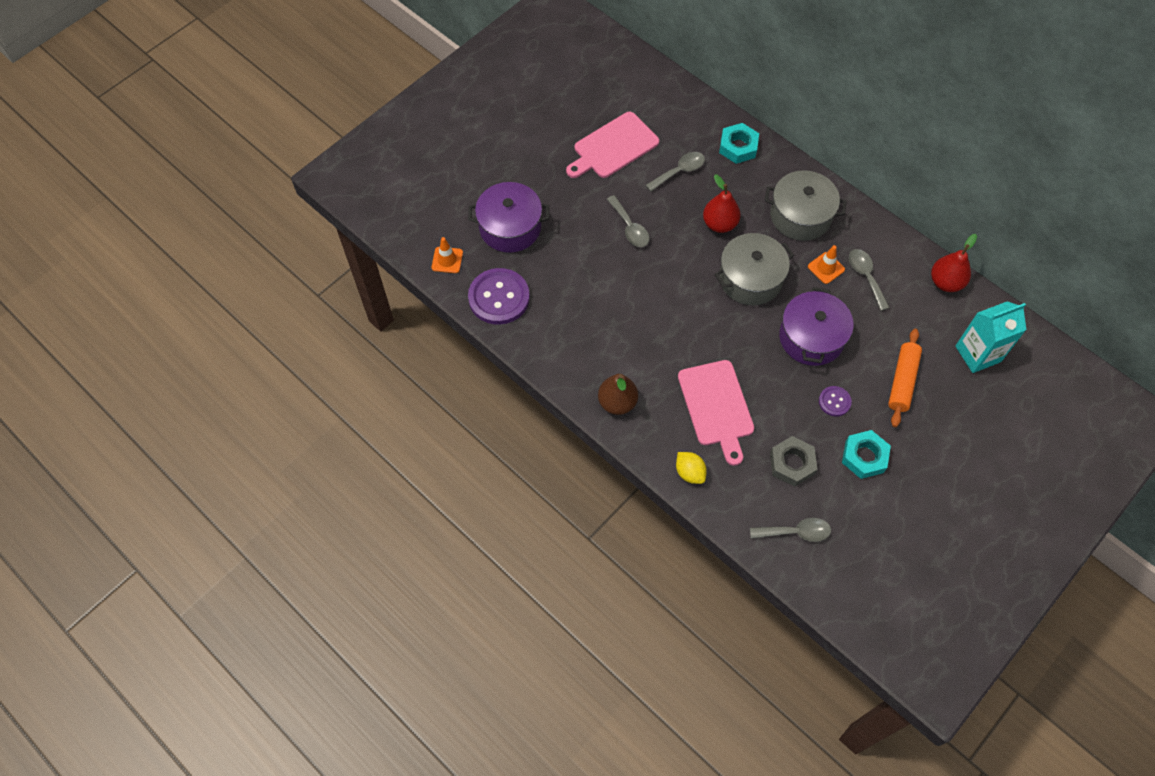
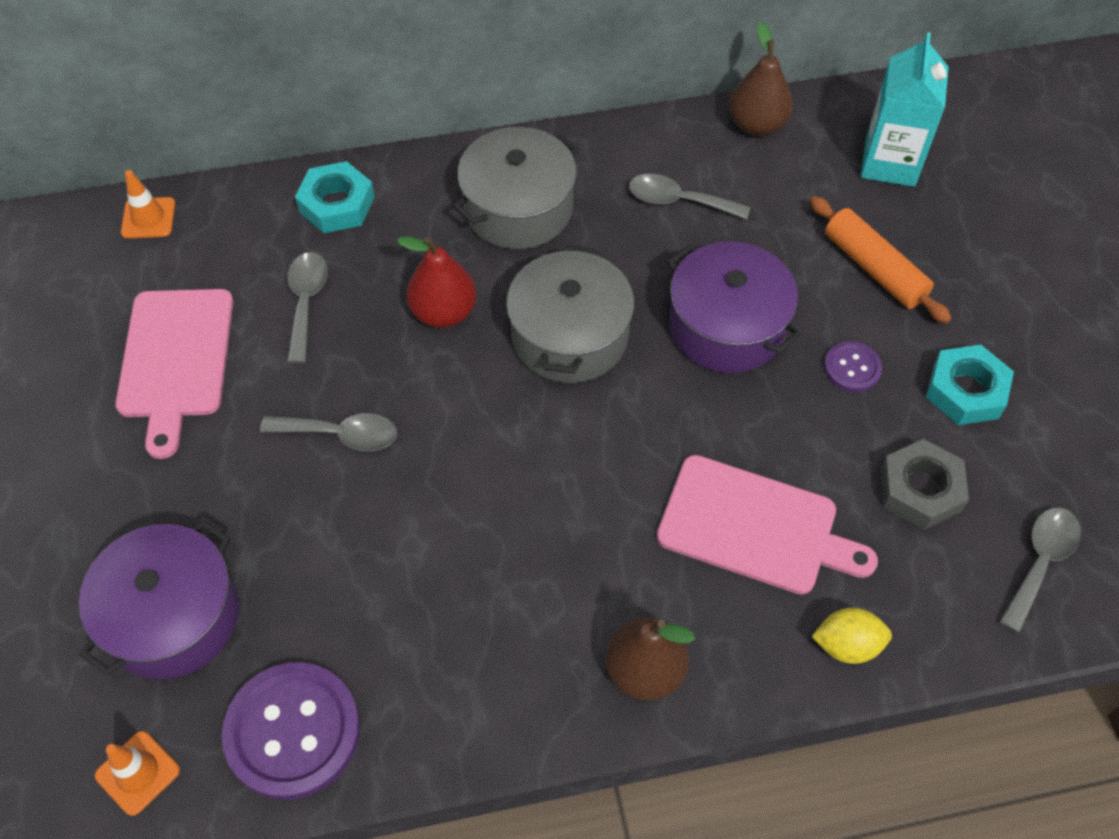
camera: 55 degrees left, 5 degrees down
orange traffic cone [808,245,845,284] -> orange traffic cone moved to [121,170,175,238]
red pear [931,234,977,292] -> brown pear [729,22,793,136]

